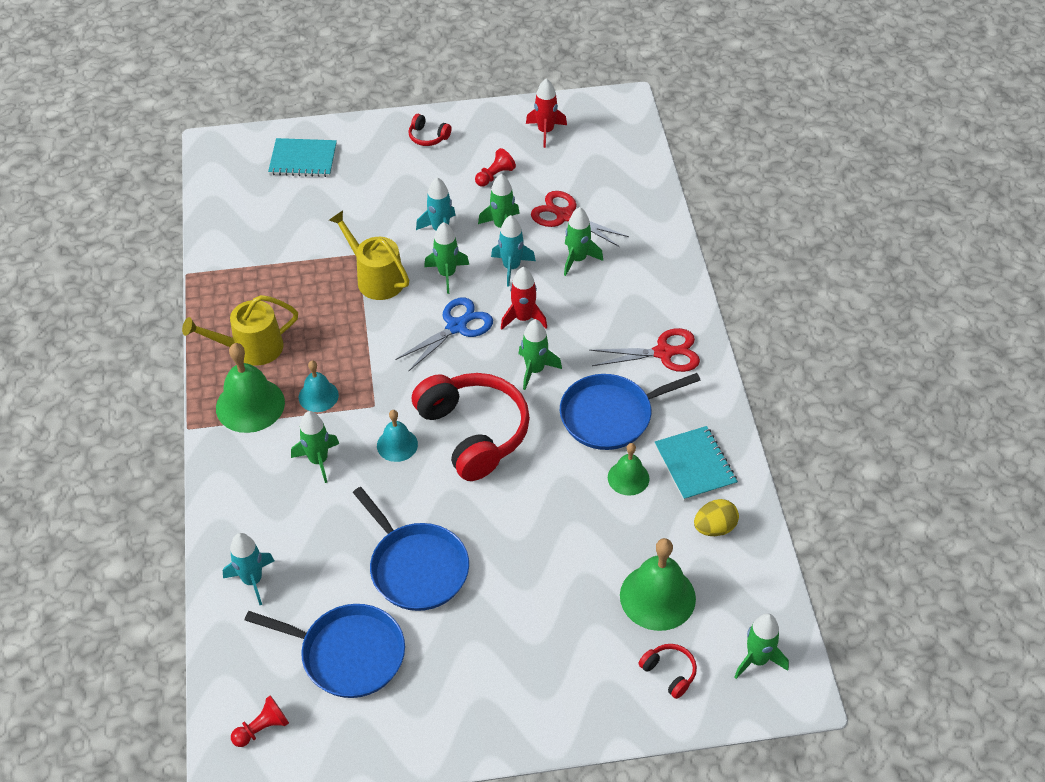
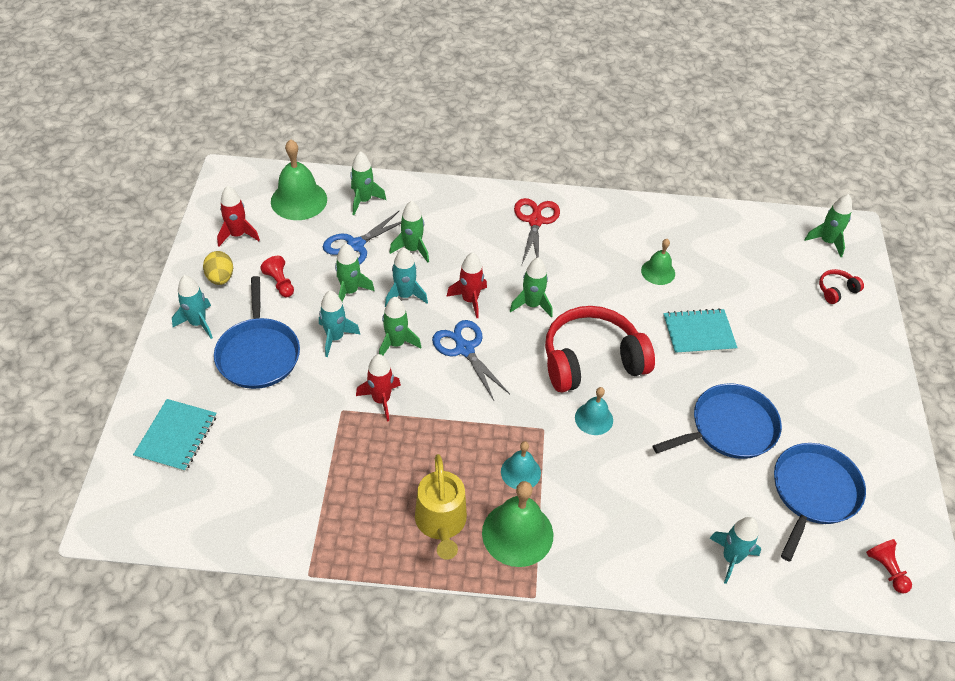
camera: 80 degrees left, 0 degrees up
green rocket [291,411,339,483] -> green rocket moved to [350,151,386,215]
yellow watering can [329,210,409,300] -> red rocket [356,354,401,422]
red headphones [409,114,452,146] -> turquoise rocket [172,275,213,339]
red scissors [531,191,629,247] -> blue scissors [323,210,401,265]
blue pan [560,373,700,450] -> blue pan moved to [214,276,300,389]
green bell [620,538,696,631] -> green bell moved to [271,139,327,220]
turquoise notebook [655,426,738,501] -> turquoise notebook moved to [663,308,738,355]
yellow egg [694,499,739,536] -> yellow egg moved to [203,251,233,285]

